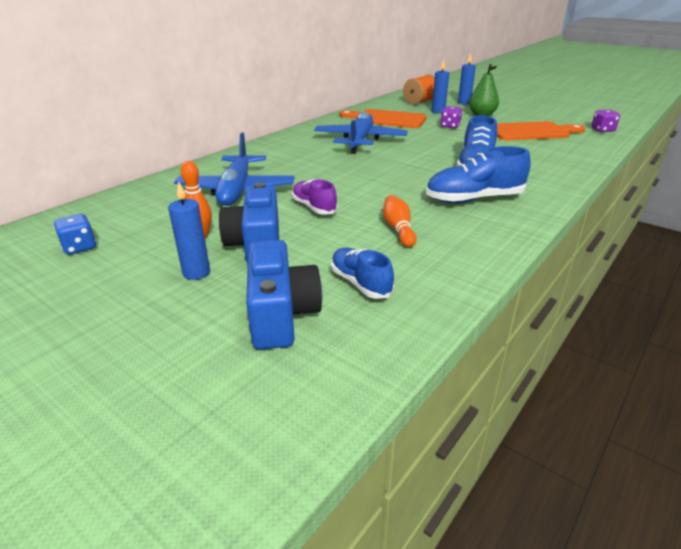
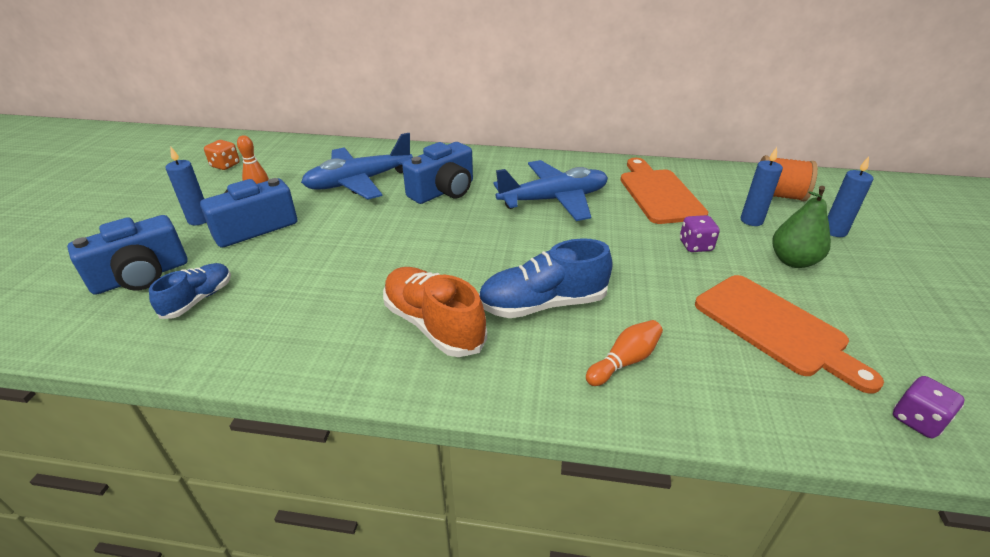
camera: 60 degrees right, 5 degrees up
blue dice [54,214,96,255] -> orange dice [204,140,240,170]
purple shoe [292,179,338,215] -> none
orange bowling pin [383,195,417,247] -> orange bowling pin moved to [586,320,663,386]
blue shoe [426,146,531,203] -> orange shoe [383,267,487,357]
none -> blue camera [402,142,473,204]

